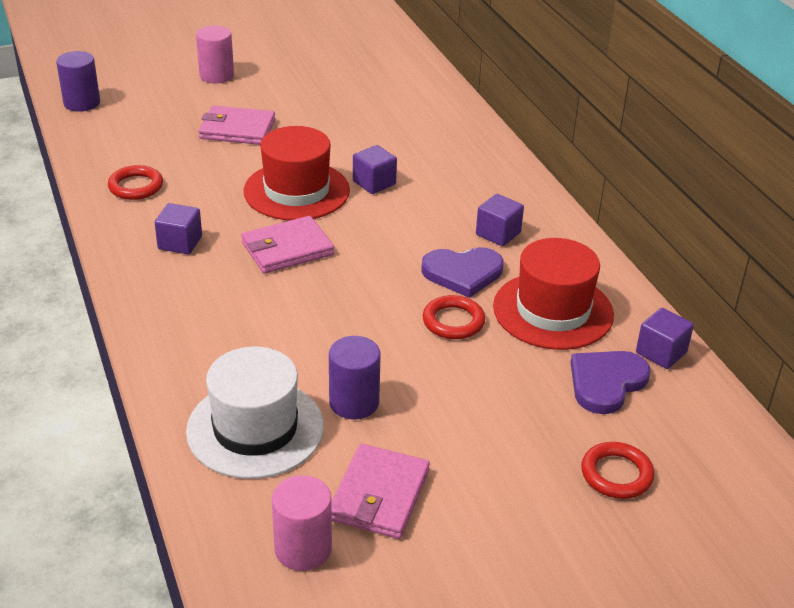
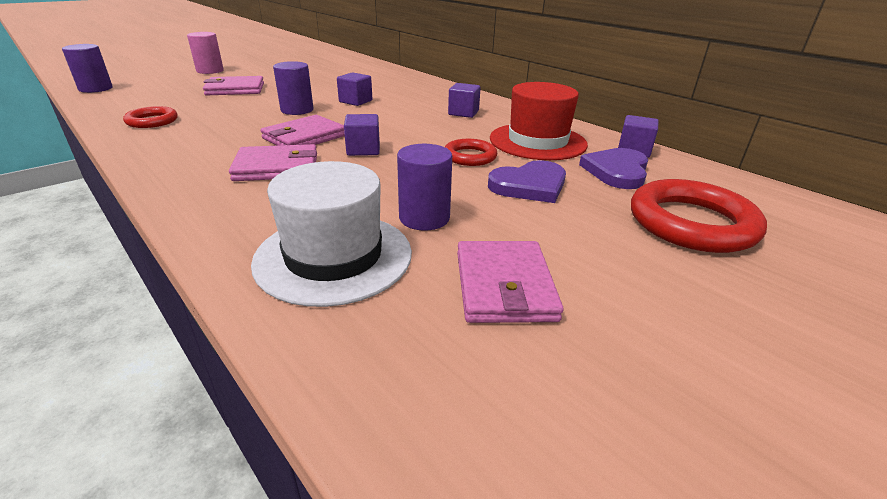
camera: 20 degrees left, 5 degrees down
purple cube [155,203,202,254] -> purple cube moved to [344,114,380,156]
red hat [244,126,350,220] -> purple cylinder [273,61,313,115]
pink cylinder [272,475,332,571] -> none
purple heart [421,247,504,298] -> purple heart moved to [488,160,566,203]
red ring [581,442,655,499] -> red ring [631,179,767,253], size x1.78
none -> pink wallet [229,144,317,181]

